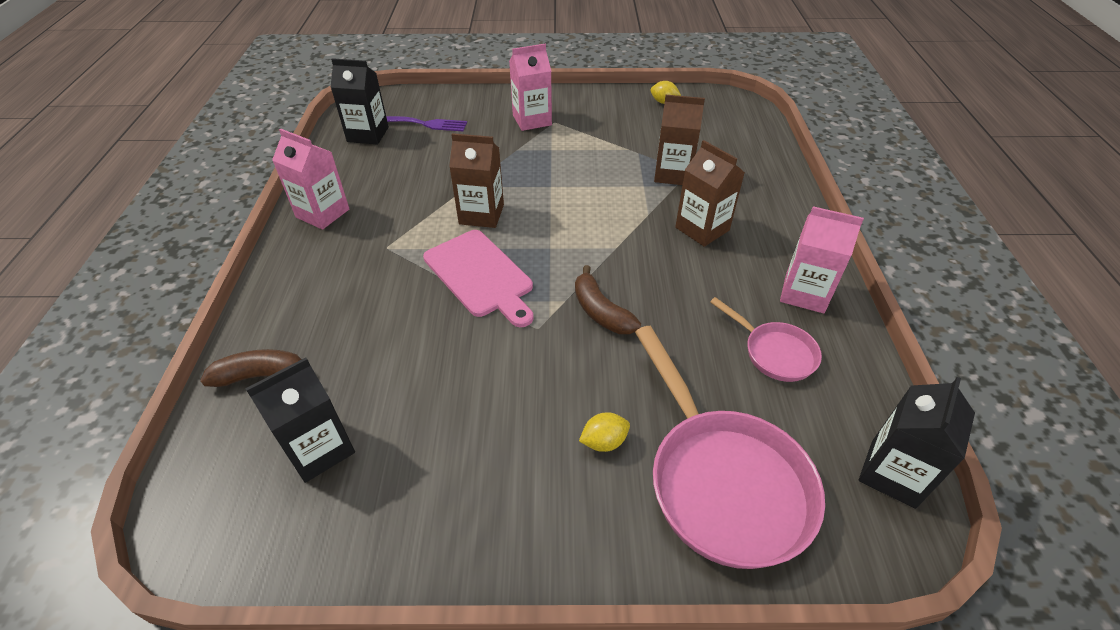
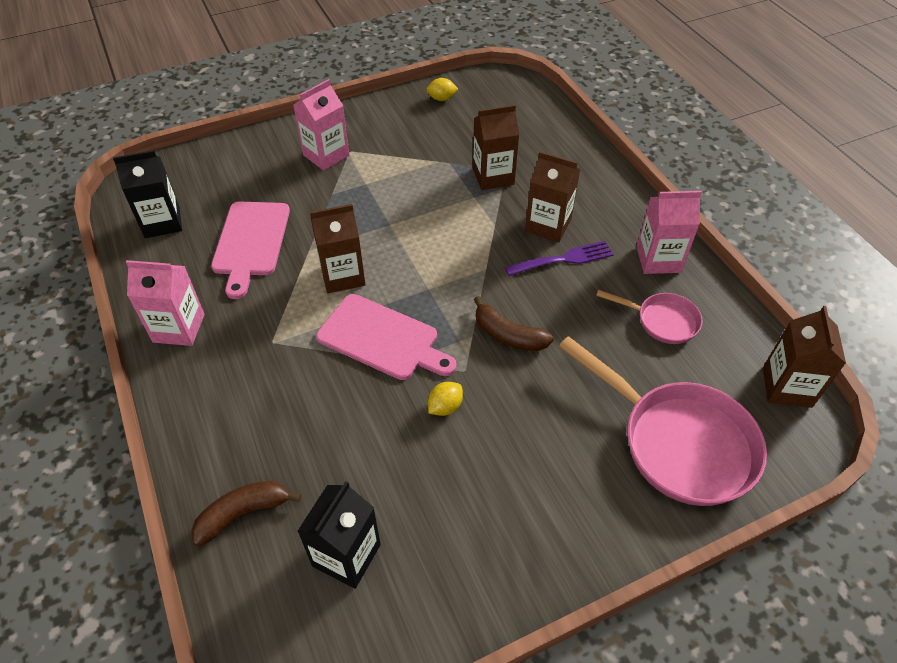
camera: 25 degrees left, 5 degrees up
purple fork [386,116,467,131] -> purple fork moved to [505,241,614,276]
yellow lemon [579,412,630,452] -> yellow lemon moved to [428,382,463,416]
black carton [859,377,975,509] -> brown carton [763,306,846,408]
none -> pink cutting board [211,201,290,299]

